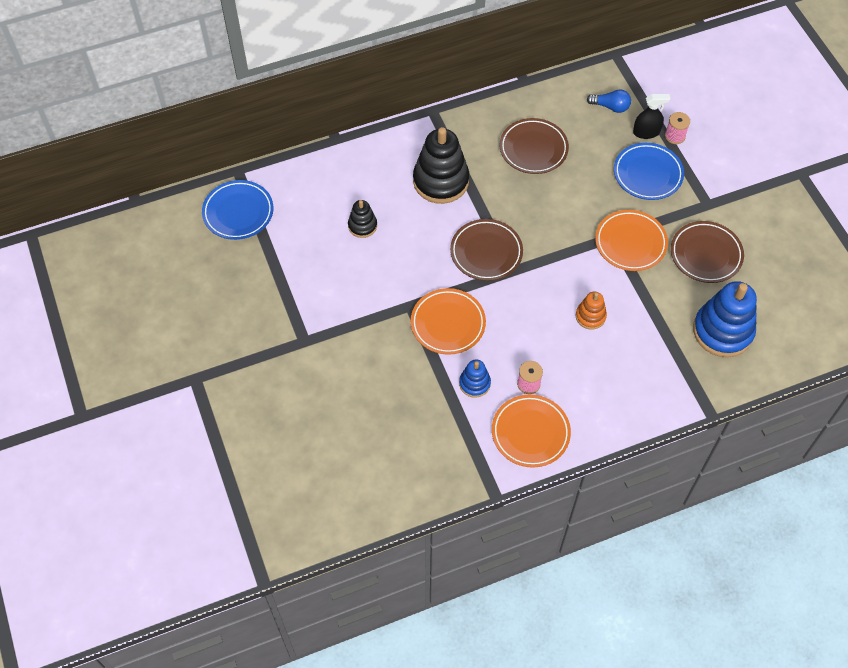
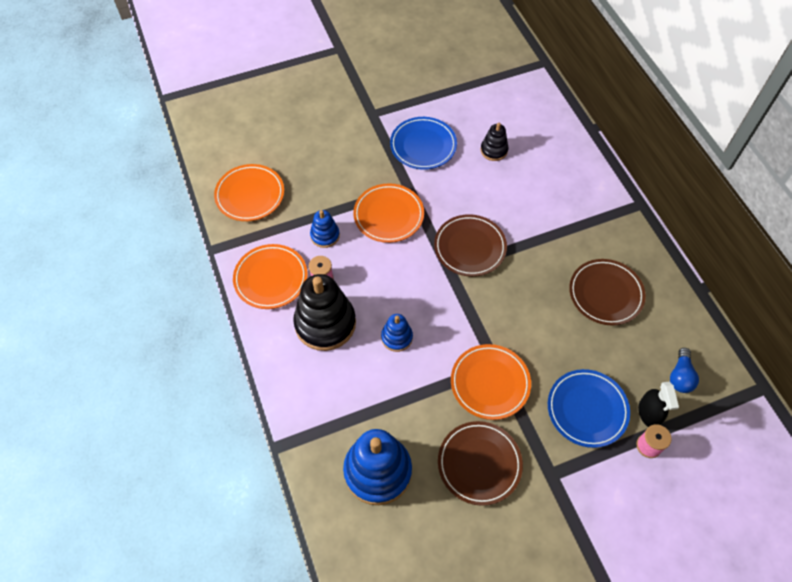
camera: 90 degrees right, 0 degrees up
blue plate [202,180,273,240] -> blue plate moved to [390,117,457,170]
black stacking toy [413,127,469,204] -> black stacking toy moved to [293,274,356,351]
orange stacking toy [576,291,607,329] -> blue stacking toy [381,314,413,352]
none -> orange plate [214,164,284,221]

